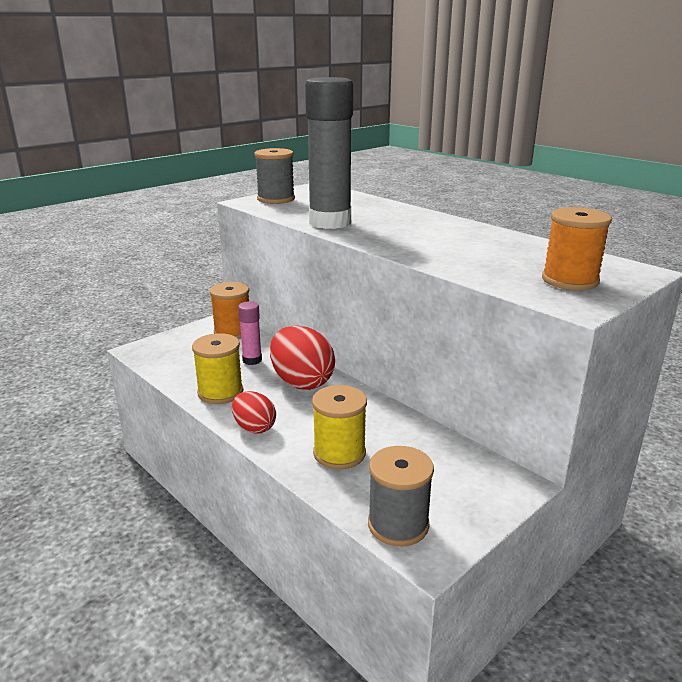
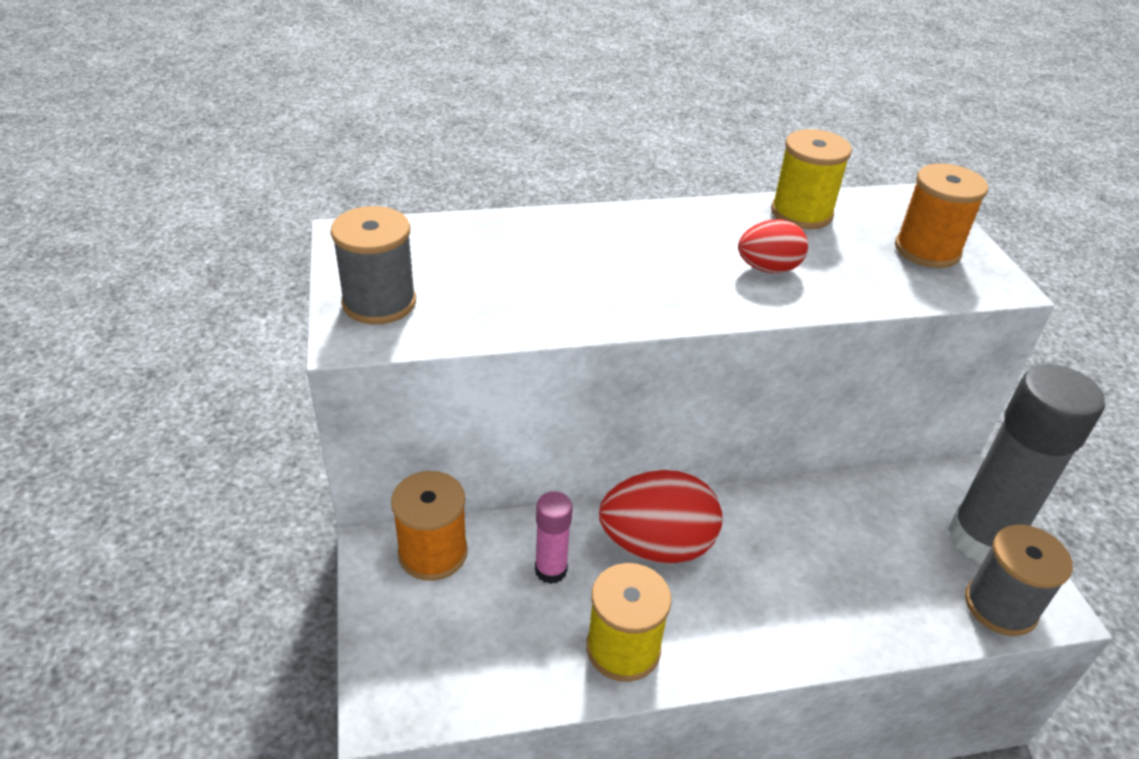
camera: 60 degrees left, 15 degrees up
red egg [232,391,276,433] -> red egg moved to [738,219,808,273]
grey glue stick [305,77,353,229] -> grey glue stick moved to [948,364,1105,563]
yellow spool [312,385,367,469] -> yellow spool moved to [771,129,852,229]

